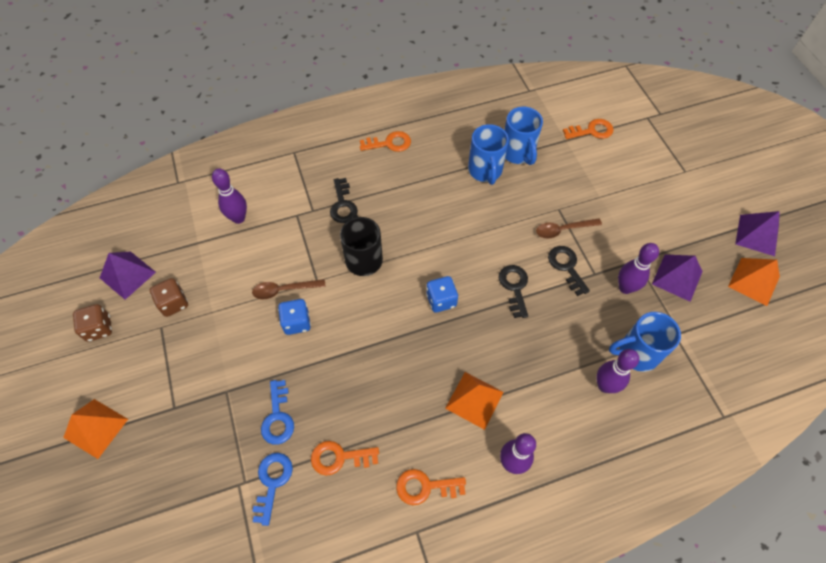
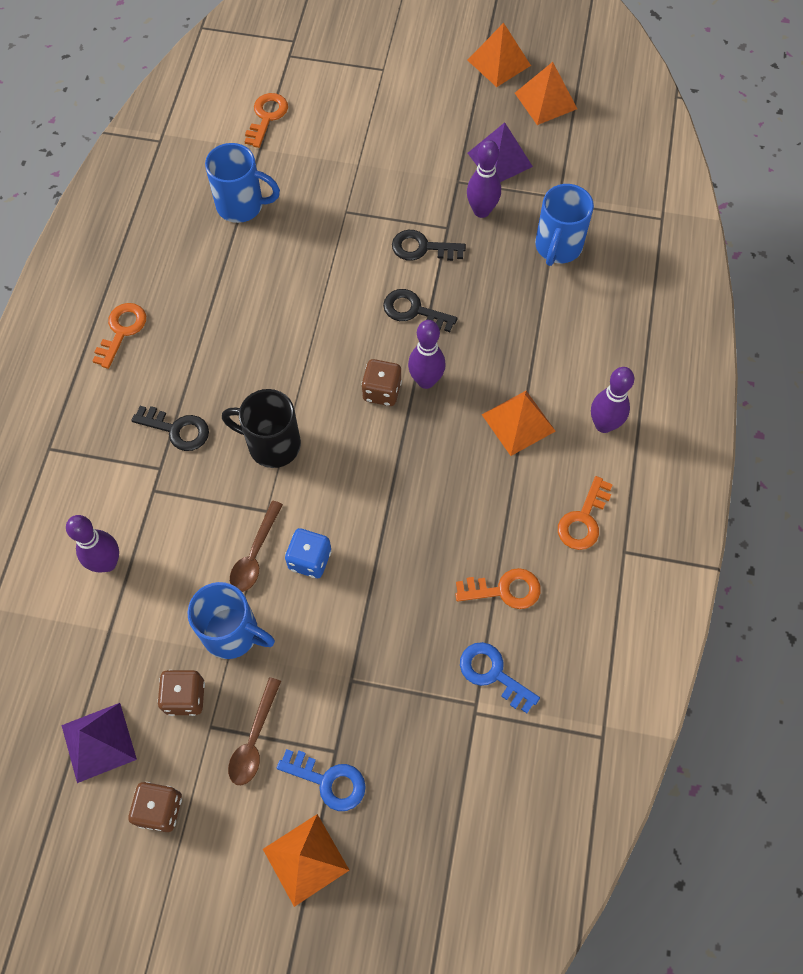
camera: 60 degrees left, 5 degrees up
blue key [261,380,294,445] -> blue key moved to [277,749,366,811]
orange key [311,441,379,476] -> orange key turned 120 degrees counterclockwise [455,568,541,609]
blue dice [426,276,458,313] -> brown dice [361,359,402,406]
blue mug [468,124,509,185] -> blue mug moved to [187,582,275,659]
brown spoon [536,218,602,239] -> brown spoon moved to [228,677,281,785]
purple bowling pin [596,349,639,393] -> purple bowling pin moved to [408,320,446,389]
purple pyramid [735,211,780,256] -> orange pyramid [467,23,531,87]

